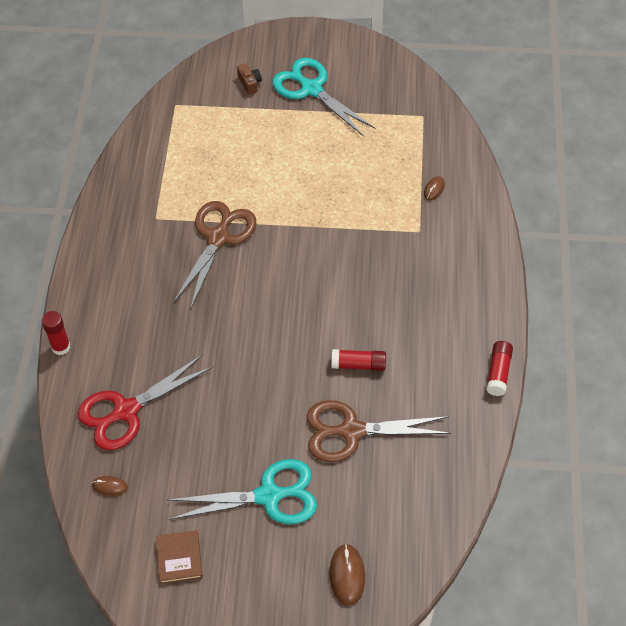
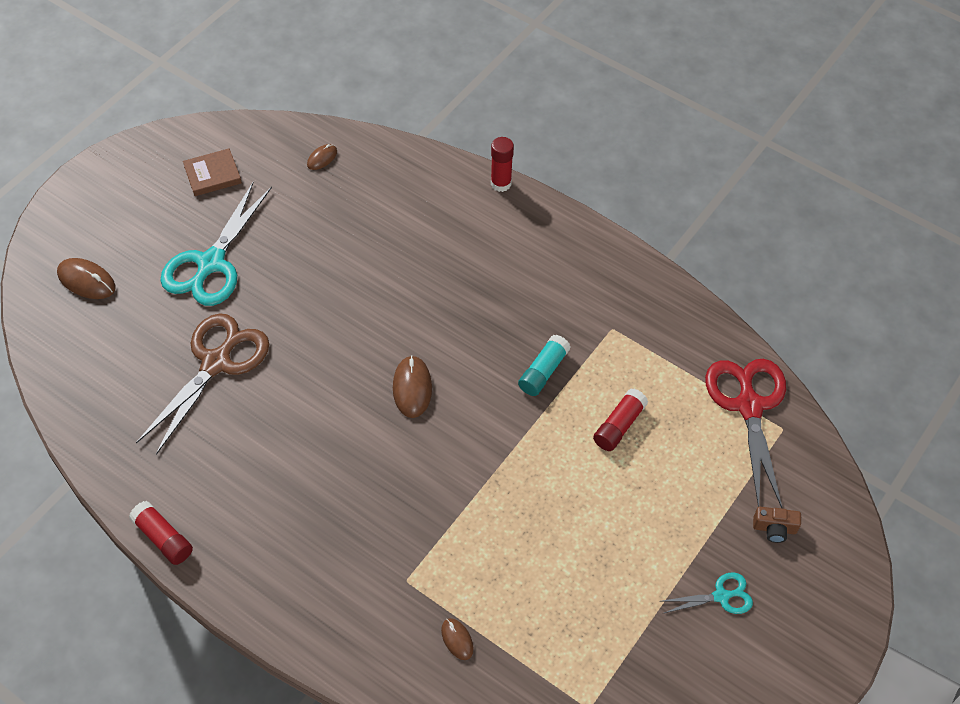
camera: 120 degrees right, 0 degrees up
red scissors [78,354,213,450] -> red scissors moved to [705,359,786,509]
brown book [156,530,203,584] -> brown book turned 45 degrees counterclockwise [183,149,242,196]
brown scissors [174,201,256,308] -> turquoise glue stick [518,335,571,396]
turquoise scissors [272,58,376,137] -> turquoise scissors [662,572,753,614], size x0.50
red glue stick [332,349,386,371] -> red glue stick moved to [593,388,648,451]
none -> brown mouse [393,355,432,418]

